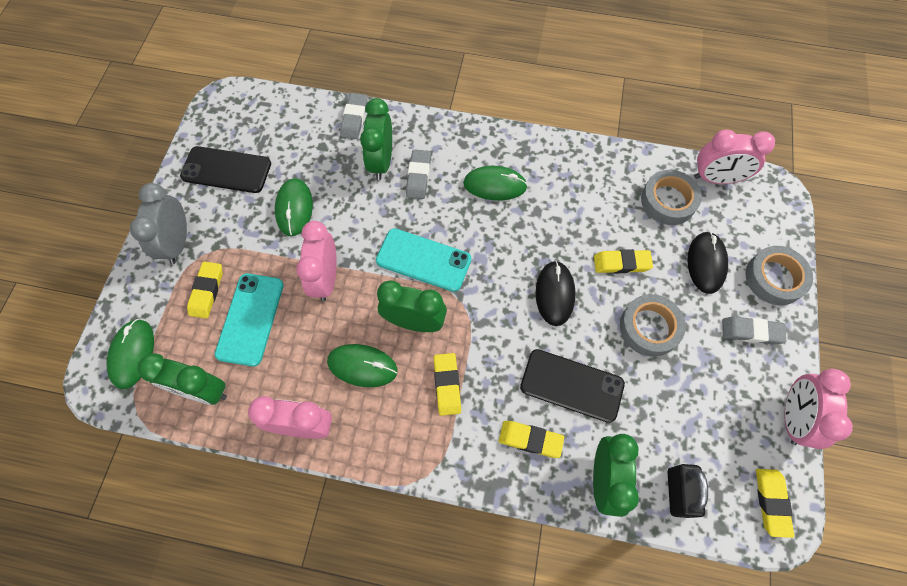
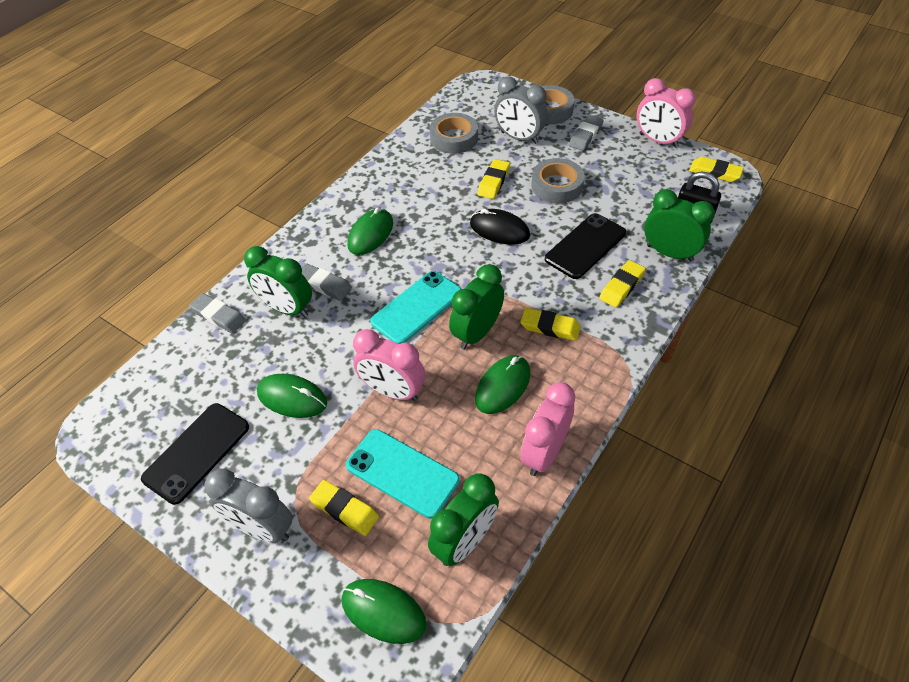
camera: 65 degrees left, 15 degrees down
black mouse [687,231,728,294] -> grey clock [494,77,548,144]
pink clock [694,130,775,184] -> none

